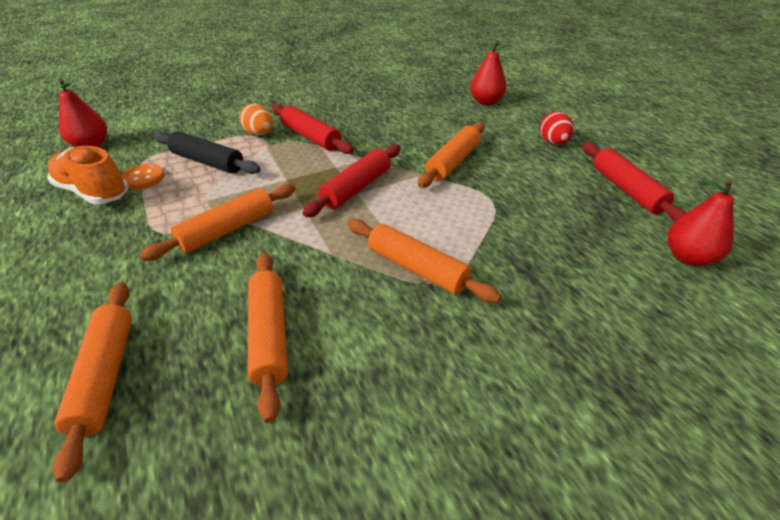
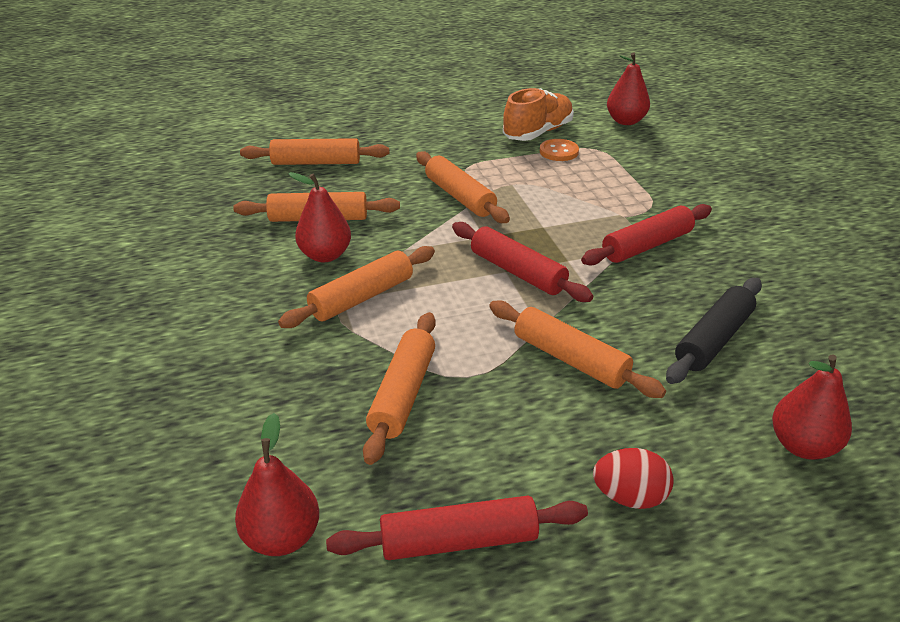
camera: 100 degrees right, 5 degrees down
black rolling pin [154,131,260,174] -> black rolling pin moved to [666,278,762,384]
orange egg [240,104,273,135] -> none
none -> red pear [288,172,351,262]
none -> orange rolling pin [363,312,436,465]

